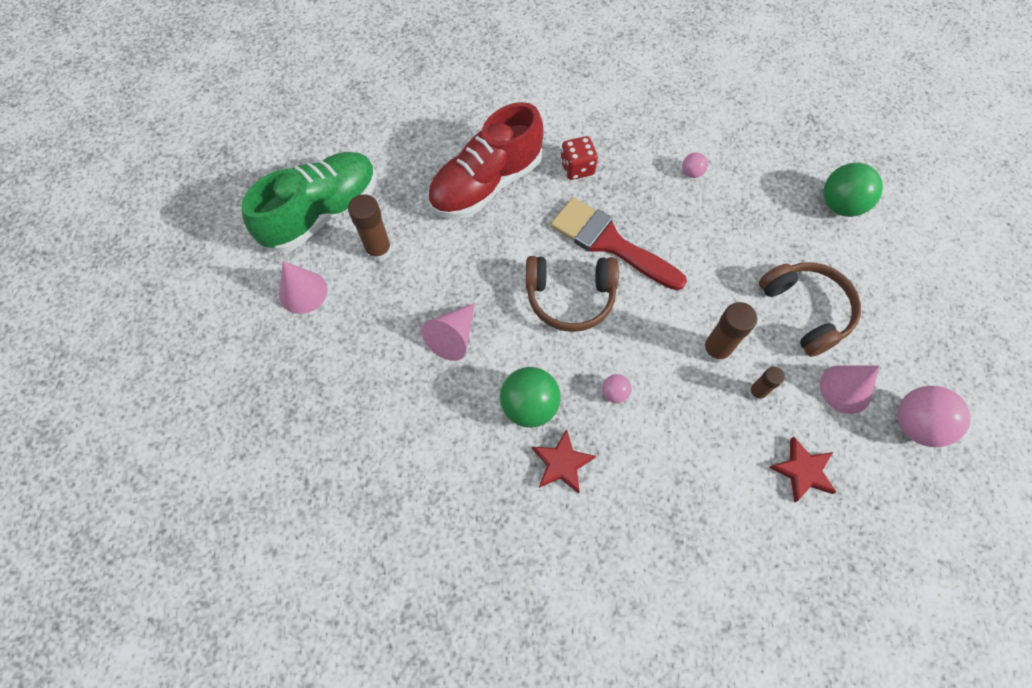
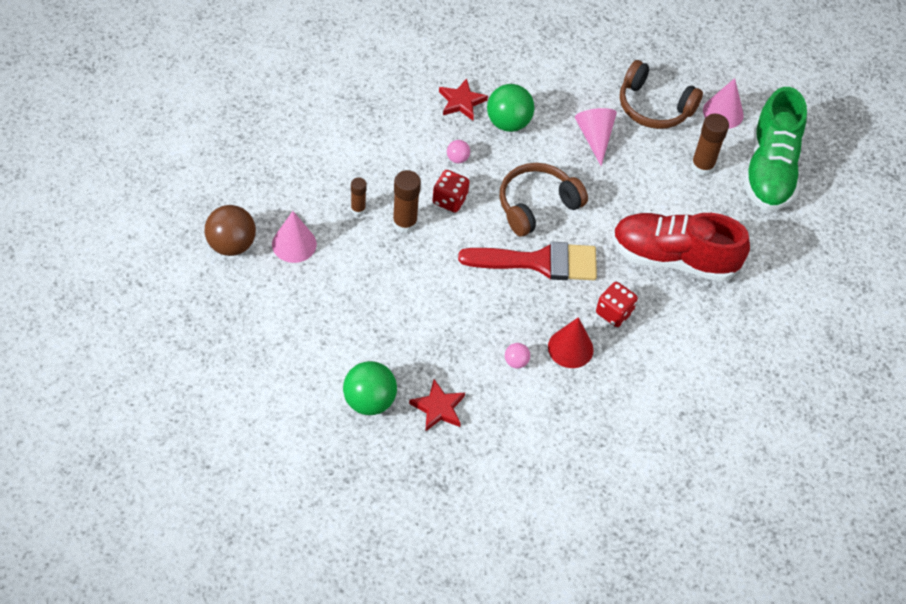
camera: 140 degrees right, 10 degrees down
red shoe [427,102,544,219] -> red shoe turned 90 degrees counterclockwise [612,213,750,282]
brown headphones [759,262,861,357] -> brown headphones moved to [620,60,703,129]
red star [769,437,836,502] -> red star moved to [409,379,465,432]
pink ball [897,386,971,447] -> brown ball [205,205,256,256]
none -> red dice [432,170,470,213]
none -> red cone [548,317,594,368]

